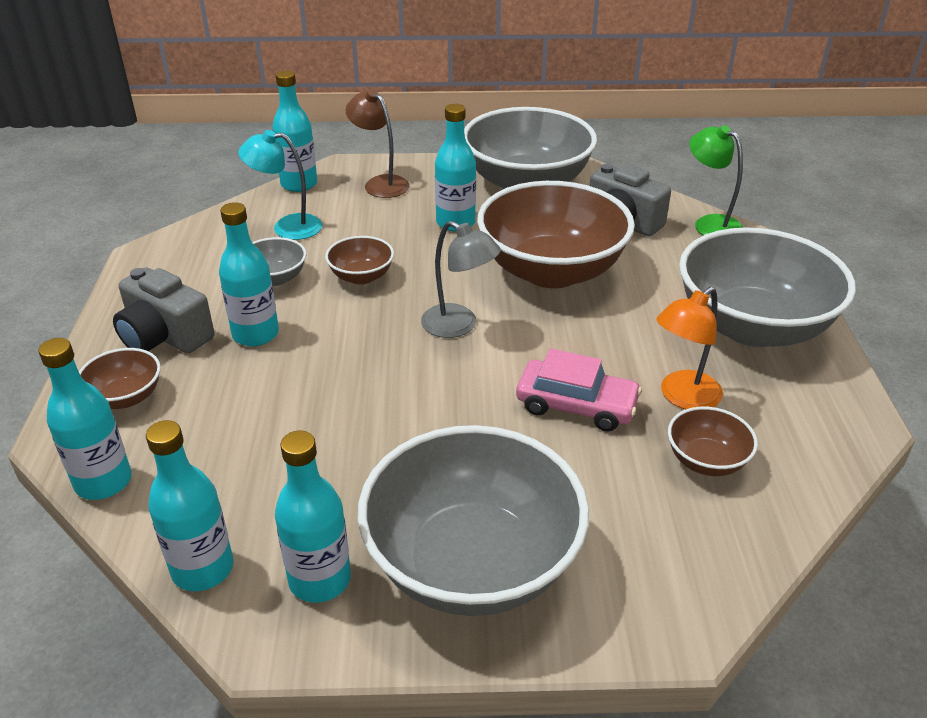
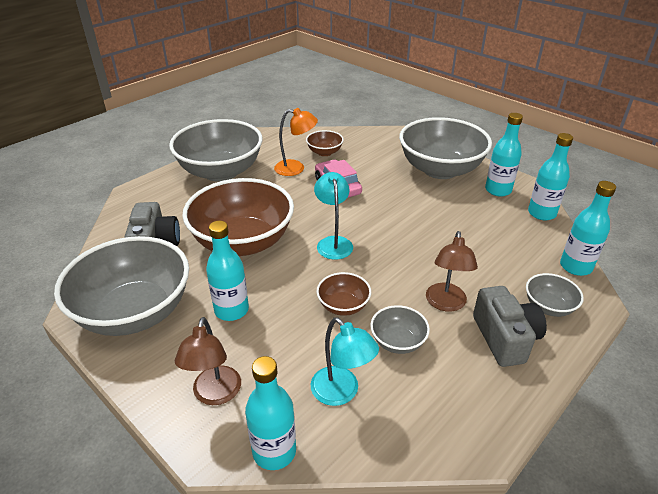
camera: 135 degrees left, 0 degrees up
brown bowl [79,348,161,409] -> grey bowl [526,273,584,317]
turquoise bottle [219,202,279,346] -> brown lamp [426,231,478,312]
grey lamp [421,221,501,338] -> turquoise lamp [314,172,353,260]
green lamp [689,125,744,236] -> none

